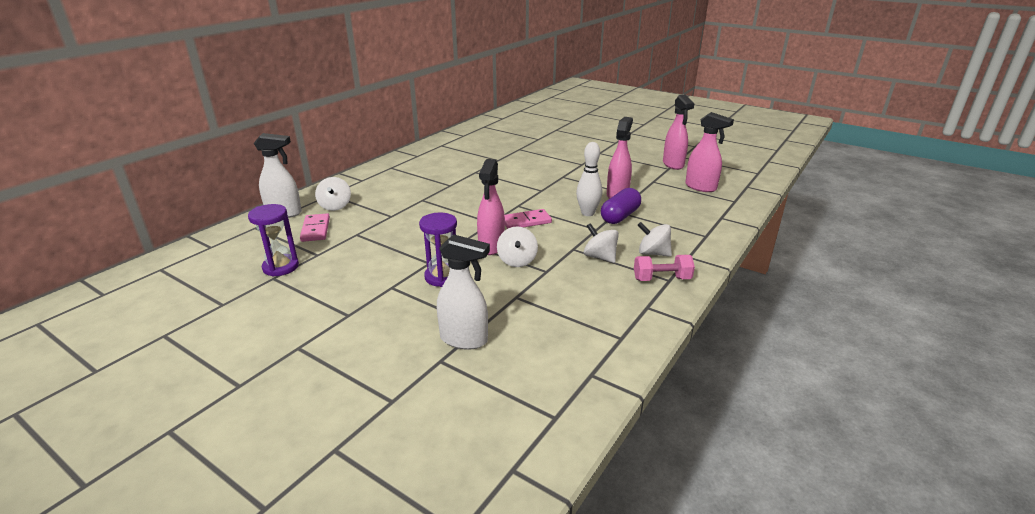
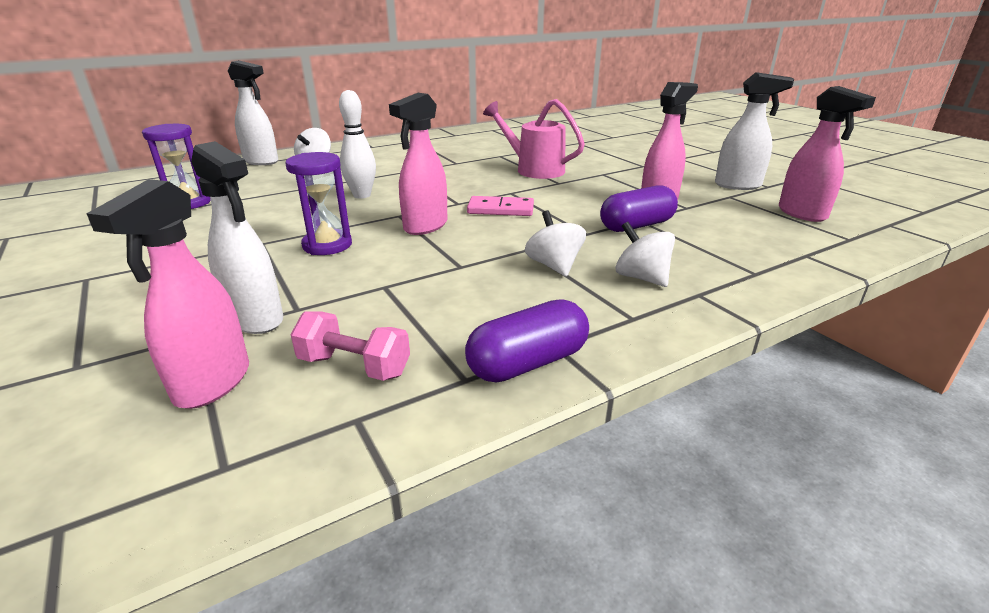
camera: 25 degrees right, 0 degrees up
pink domino [300,213,330,242] -> none
white spinning top [497,227,538,267] -> none
white bowling pin [576,142,602,216] -> white bowling pin moved to [339,90,376,199]
pink dumbbell [634,255,695,281] -> pink dumbbell moved to [291,311,410,381]
pink spray bottle [663,95,695,170] -> pink spray bottle moved to [86,179,249,409]
none -> purple capsule [465,300,589,383]
none -> pink watering can [483,99,585,179]
none -> white spray bottle [715,72,794,190]

